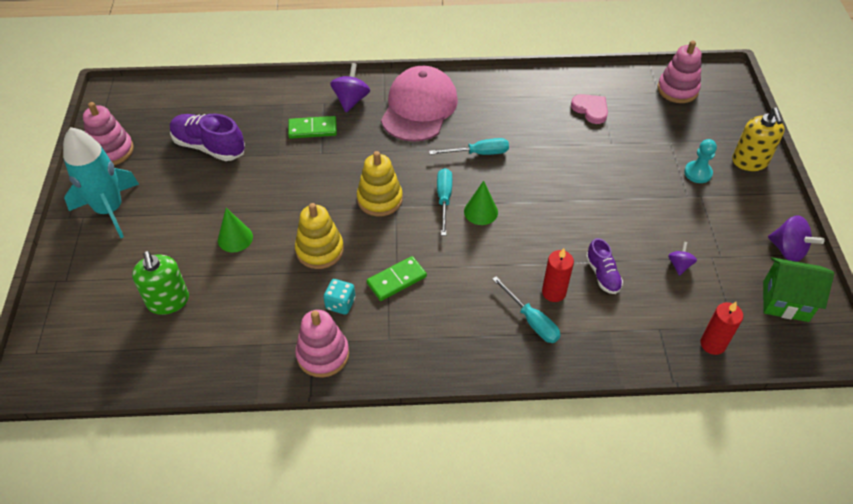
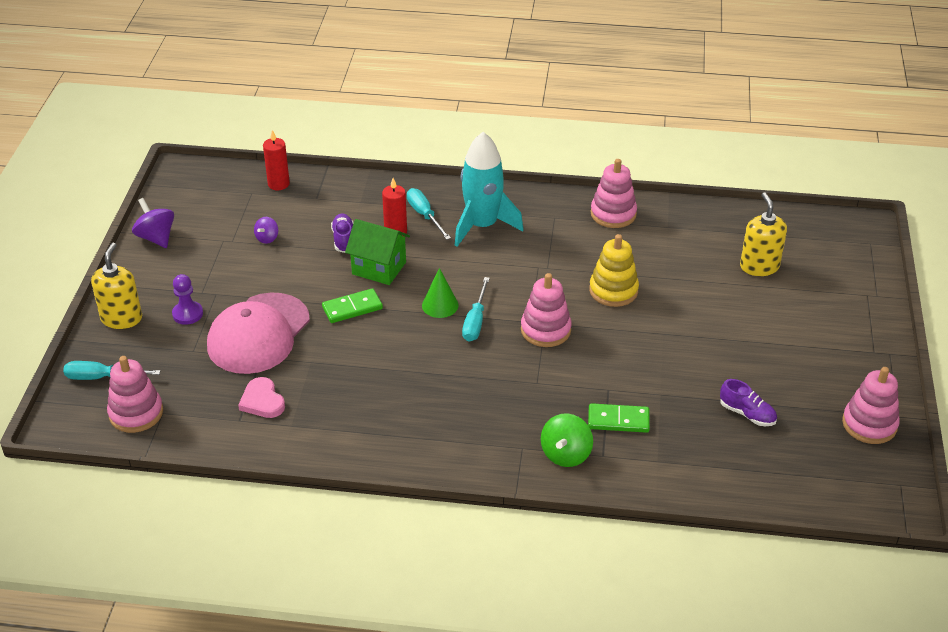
camera: 170 degrees left, 10 degrees down
turquoise rocket [63,127,139,238] -> turquoise rocket moved to [455,132,524,247]
green soap dispenser [132,251,189,315] -> yellow soap dispenser [740,192,787,276]
purple shoe [170,114,245,161] -> purple shoe [720,379,777,426], size x0.59
green cone [218,208,253,252] -> none
turquoise dice [324,279,355,315] -> none
purple spinning top [330,63,370,112] -> green spinning top [541,413,593,467]
yellow stacking toy [357,151,403,216] -> pink stacking toy [521,273,572,347]
green domino [367,256,427,301] -> green domino moved to [322,288,383,323]
pink cap [381,66,458,142] -> pink cap moved to [207,293,310,374]
turquoise screwdriver [429,138,509,155] -> turquoise screwdriver moved to [63,361,160,380]
turquoise pawn [684,139,717,183] -> purple pawn [172,274,203,325]
green house [763,257,834,322] -> green house moved to [345,219,410,285]

